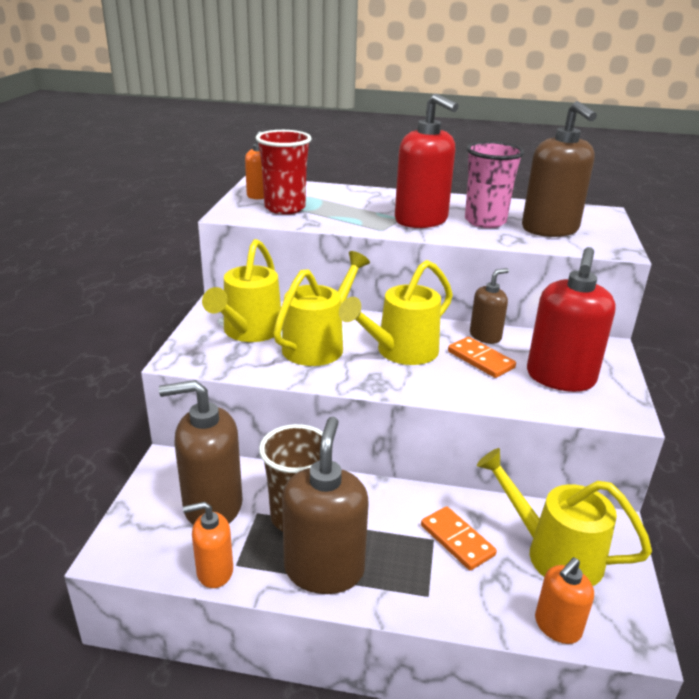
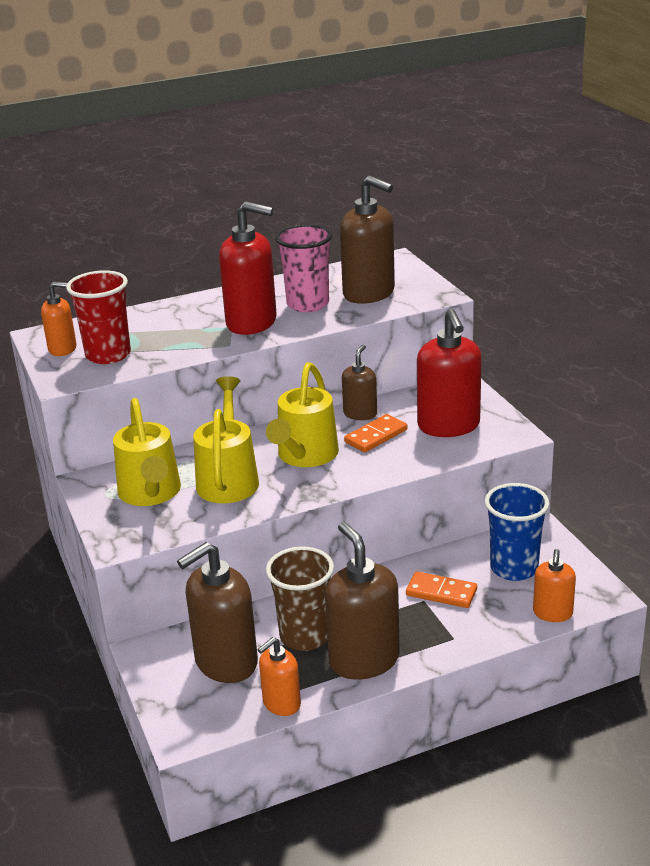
camera: 30 degrees left, 0 degrees up
orange domino [448,337,516,378] -> orange domino turned 60 degrees counterclockwise [344,414,408,452]
yellow watering can [477,448,652,586] -> blue cup [485,483,549,581]

